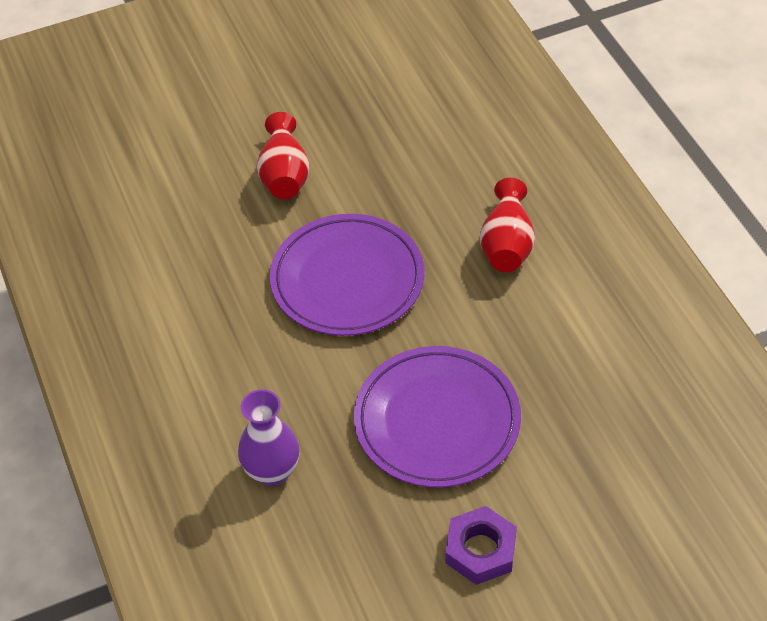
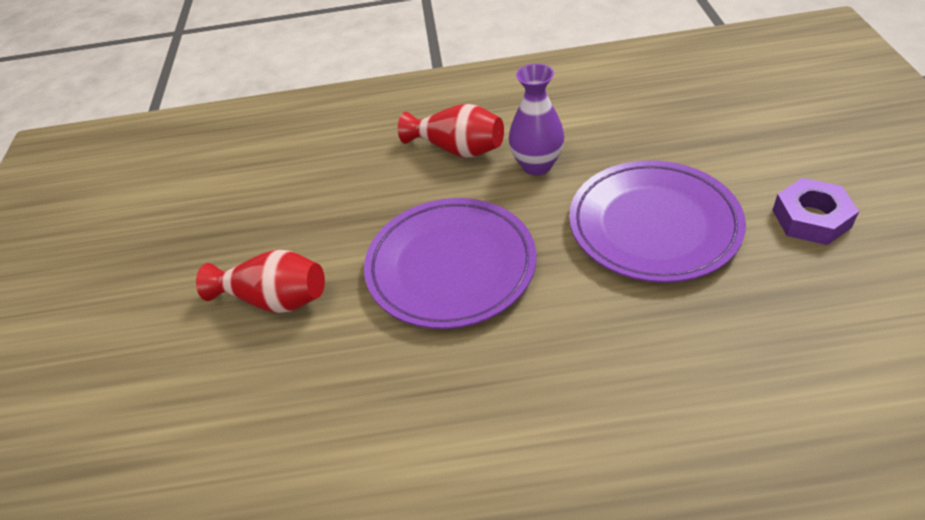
camera: 70 degrees left, 5 degrees down
purple vase [238,389,300,486] -> purple vase moved to [509,64,565,175]

